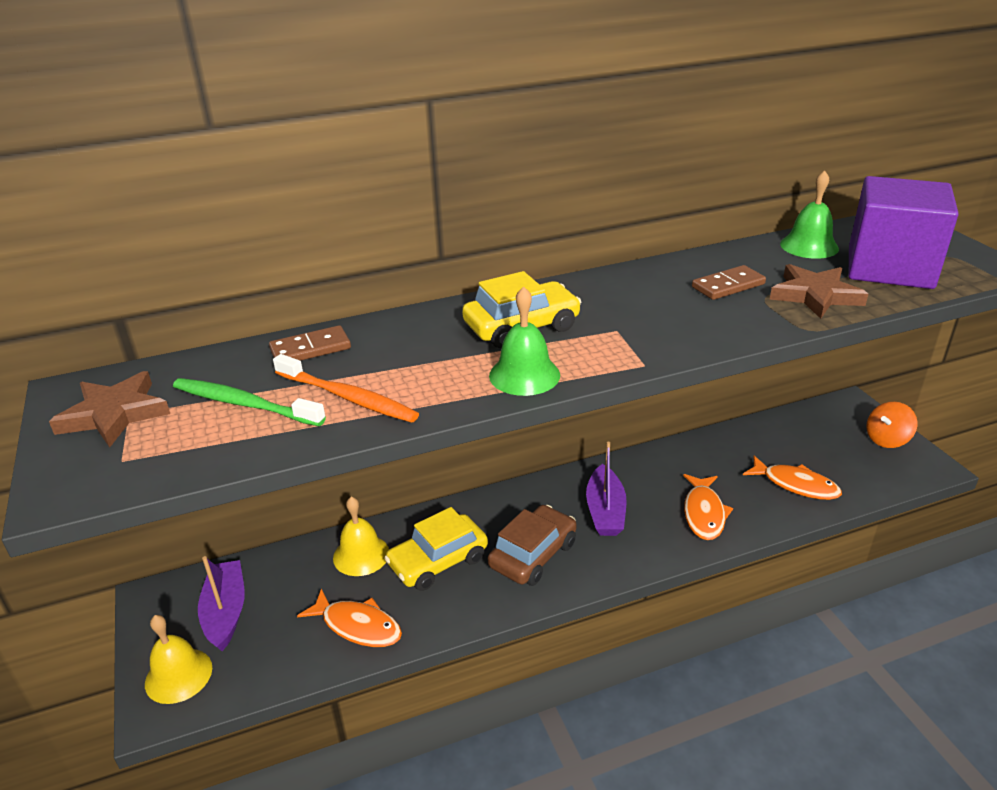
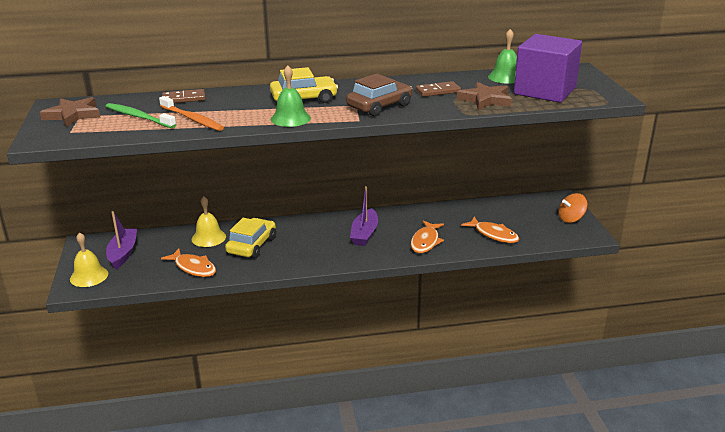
camera: 10 degrees right, 5 degrees down
yellow car [385,507,488,591] -> yellow car turned 135 degrees clockwise [225,218,276,258]
brown car [488,505,577,586] -> brown car moved to [346,74,412,116]

